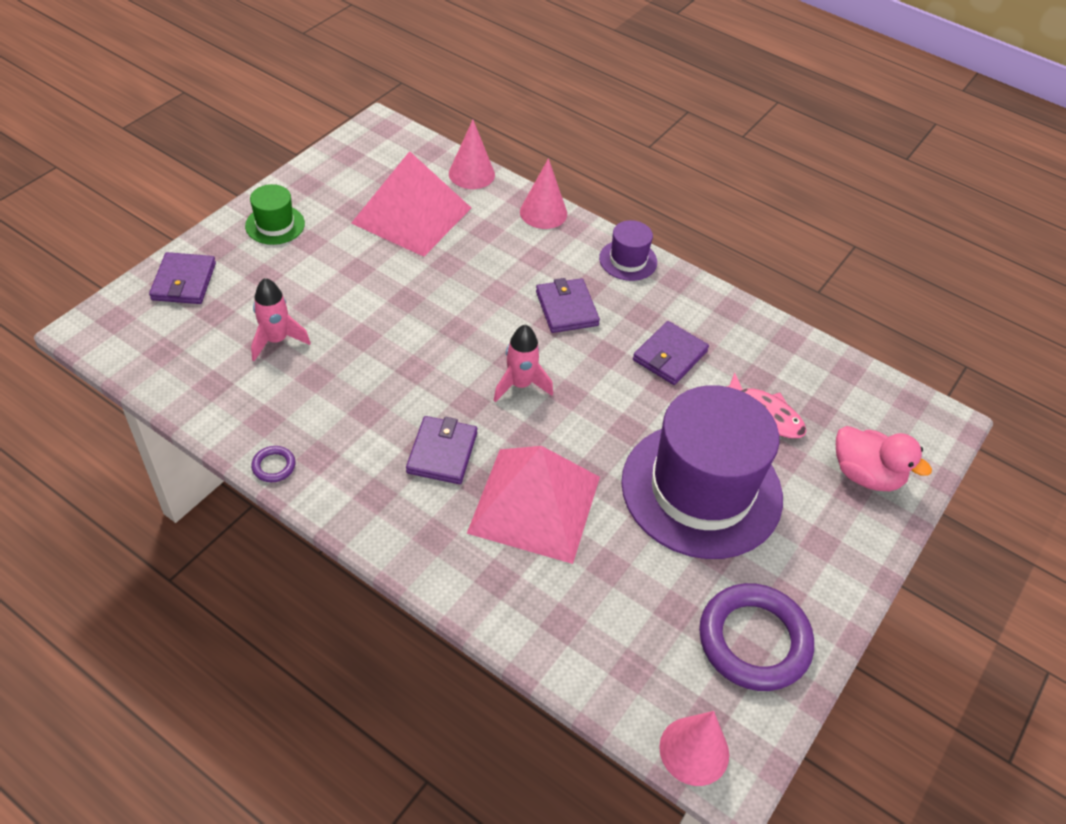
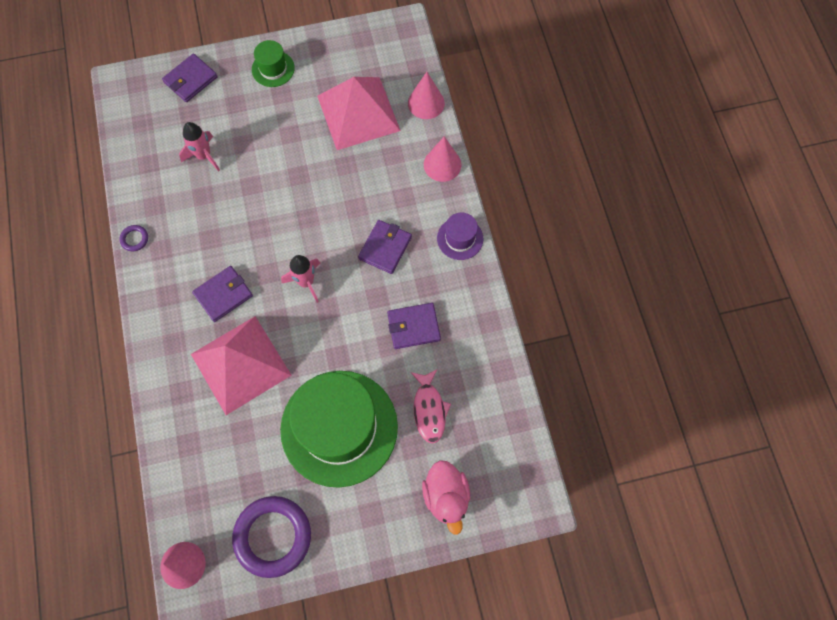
camera: 45 degrees right, 20 degrees up
purple hat [621,385,783,559] -> green hat [280,371,398,488]

